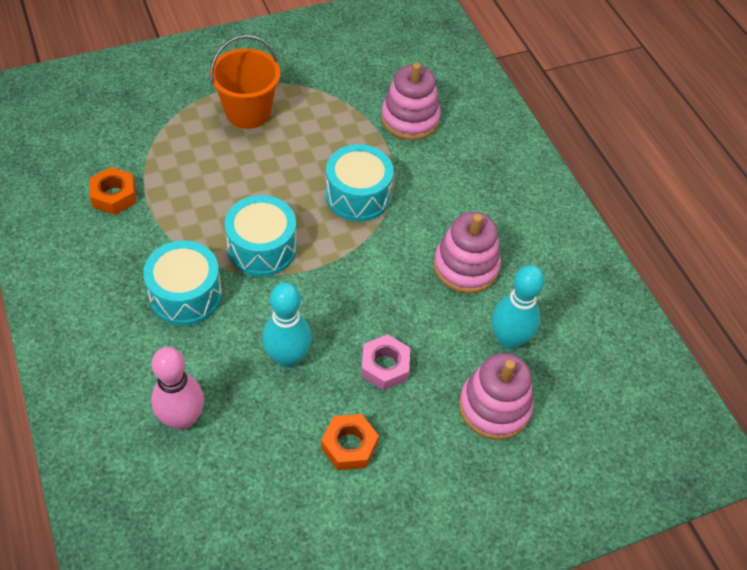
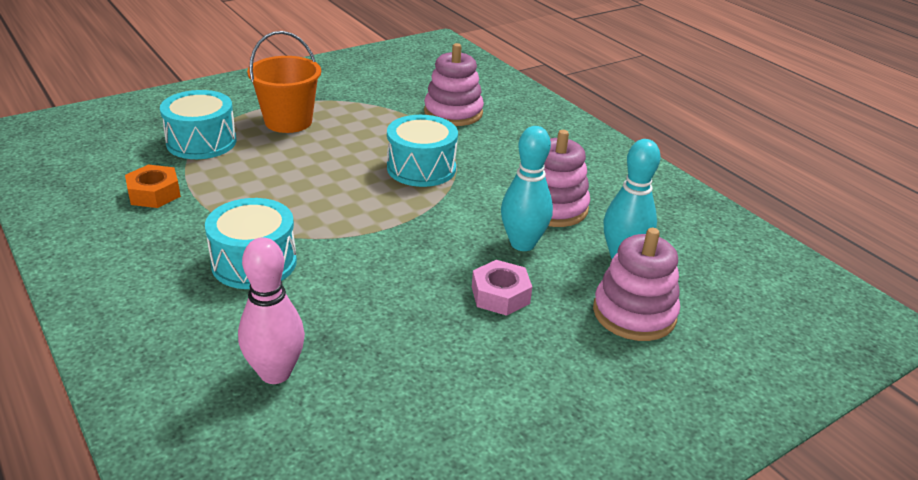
camera: 10 degrees left, 20 degrees down
turquoise drum [225,195,297,276] -> turquoise drum moved to [160,90,236,159]
turquoise bowling pin [262,283,312,368] -> turquoise bowling pin moved to [501,126,553,251]
orange nut [321,414,379,470] -> none

